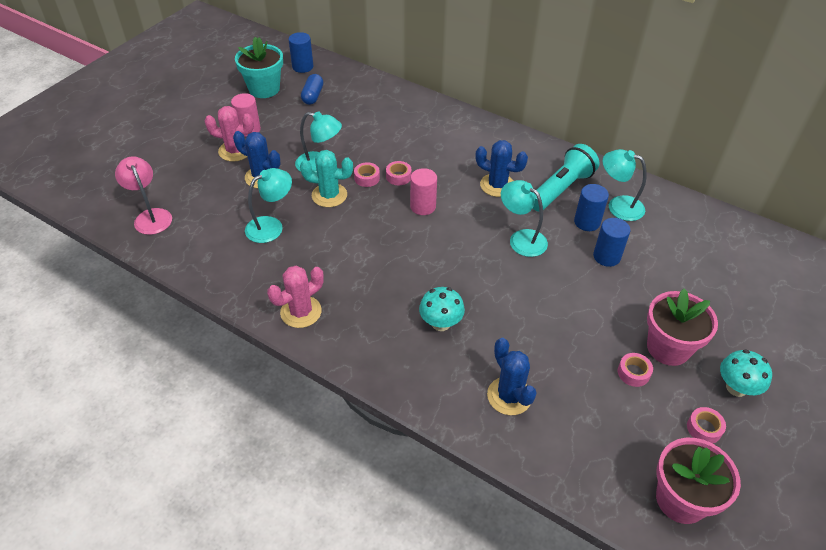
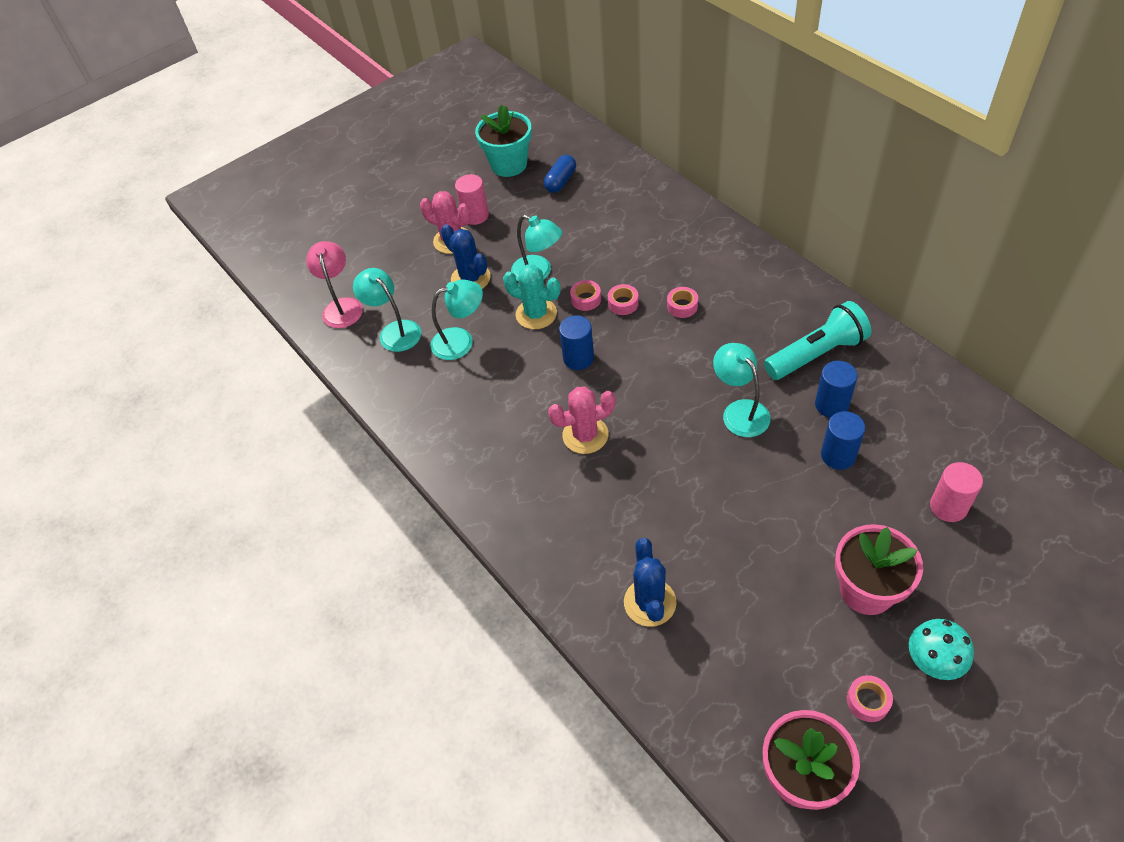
camera: 25 degrees right, 5 degrees up
pink cactus [267,266,324,328] -> pink cactus moved to [548,387,615,454]
blue cylinder [288,32,313,73] -> blue cylinder moved to [559,315,594,370]
pink cylinder [410,168,437,215] -> pink cylinder moved to [930,462,983,522]
turquoise mushroom [419,287,465,331] -> none
blue cactus [476,140,528,197] -> none
turquoise lamp [603,149,647,221] -> turquoise lamp moved to [353,268,421,352]
pink tape [618,353,653,387] -> pink tape moved to [667,287,698,318]

